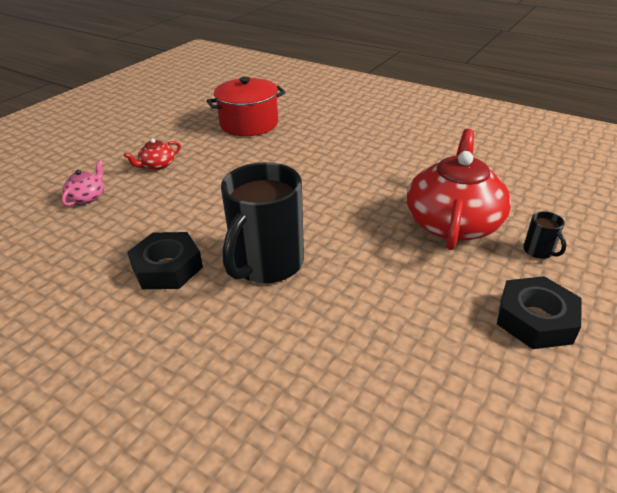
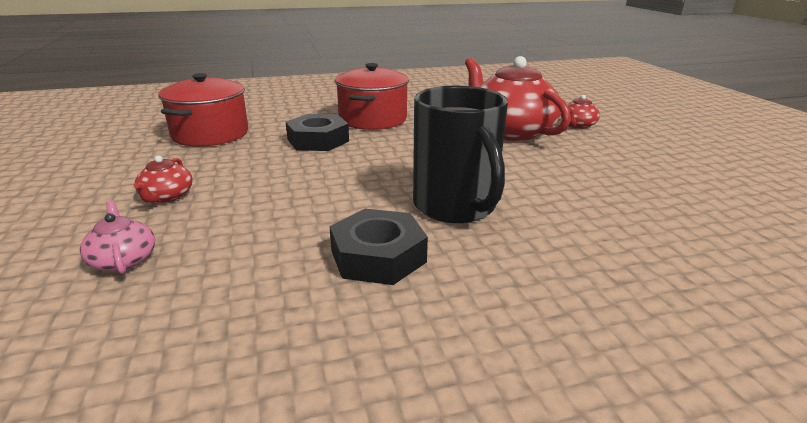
camera: 50 degrees left, 10 degrees down
black nut [497,276,582,349] -> black nut moved to [286,114,349,151]
black mug [523,211,566,259] -> red teapot [561,95,600,129]
none -> red pot [335,63,409,130]

